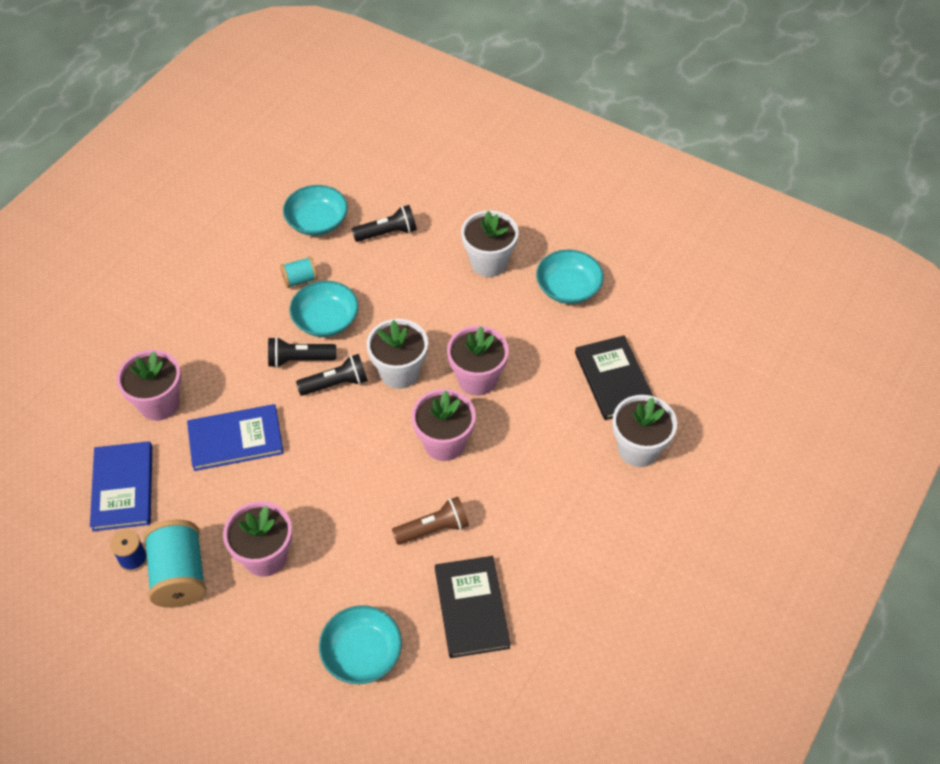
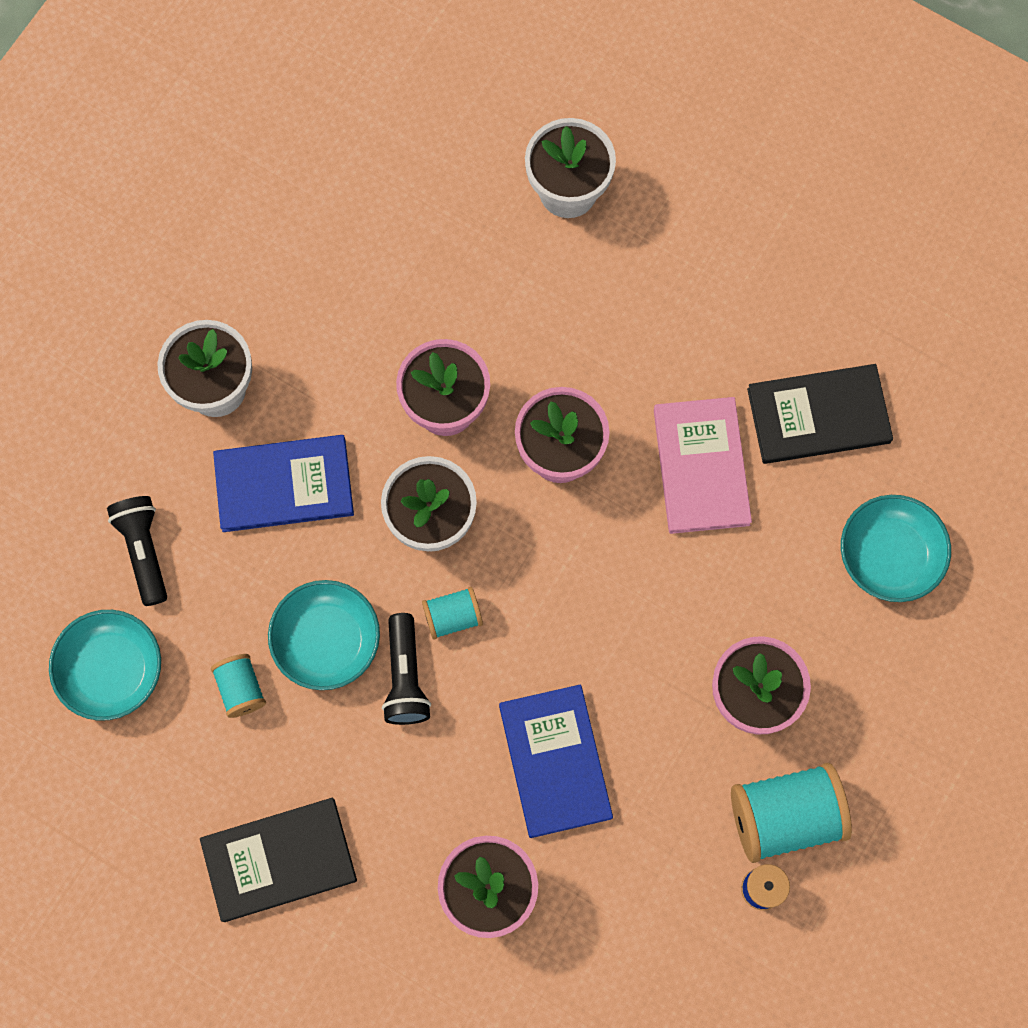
camera: 90 degrees left, 20 degrees up
blue book [90,441,152,531] -> blue book moved to [213,435,354,532]
black flashlight [296,354,368,396] -> turquoise spool [422,587,483,640]
brown flashlight [392,497,469,545] -> pink book [654,397,752,534]
turquoise bowl [536,249,604,304] -> none
black book [575,336,653,420] -> black book moved to [200,798,357,922]

